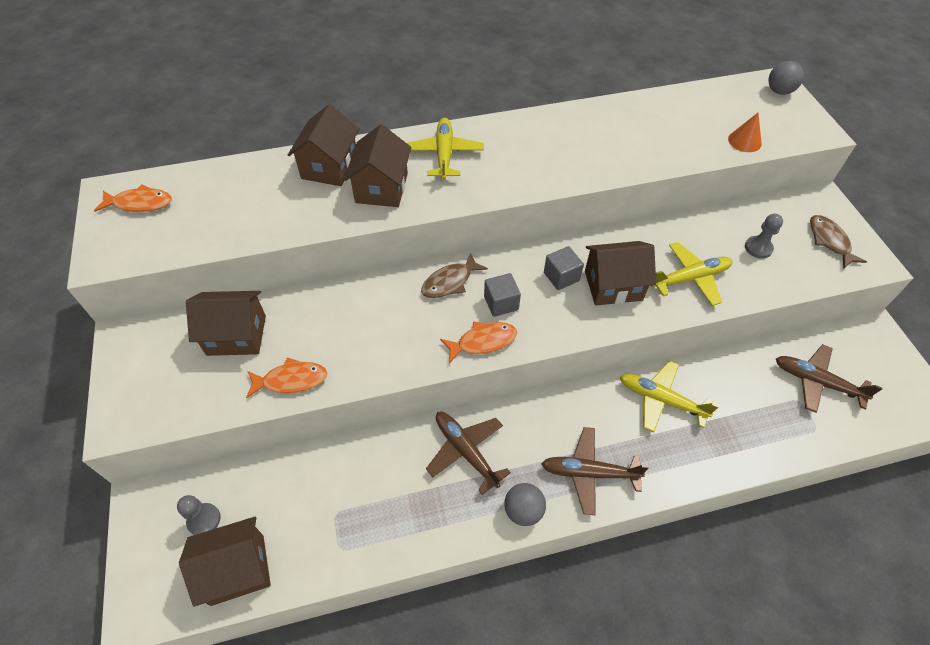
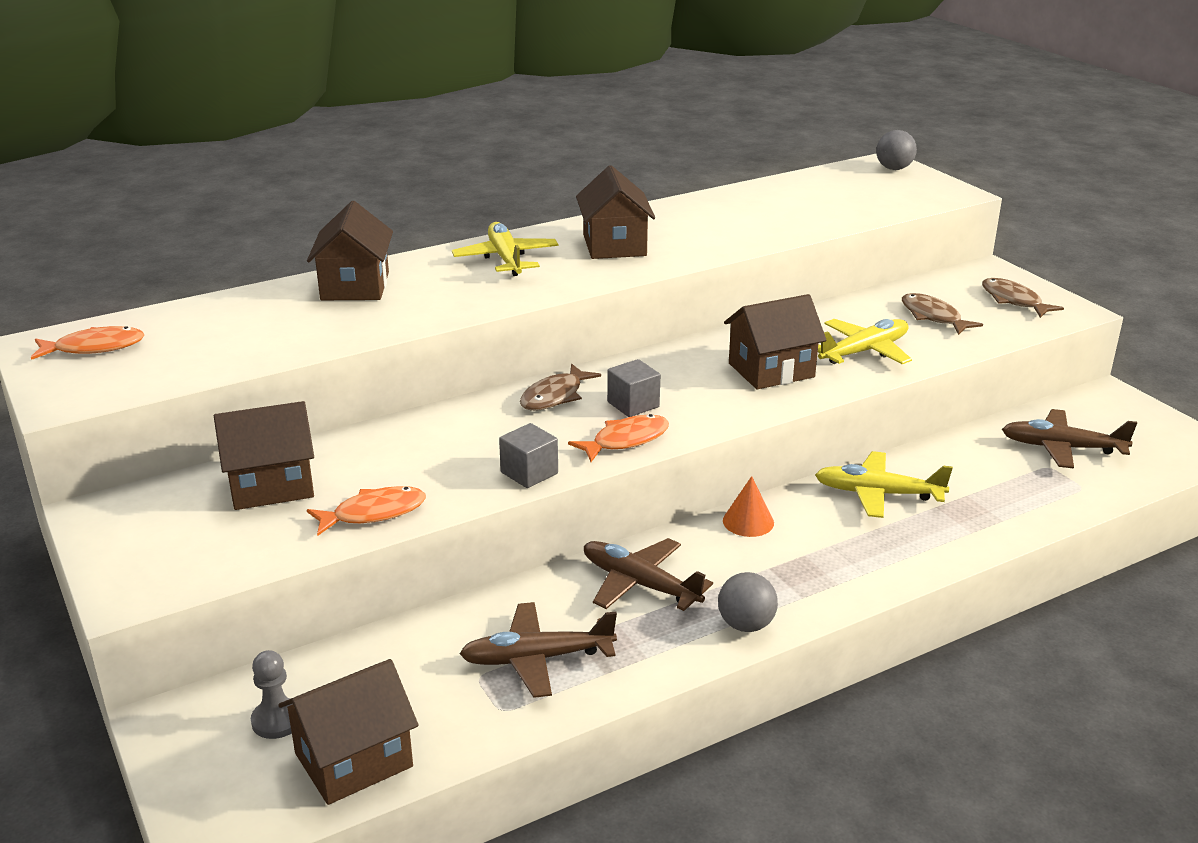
camera: 15 degrees left, 25 degrees down
brown house [344,124,411,207] -> brown house moved to [576,165,655,259]
brown plane [541,427,649,515] -> brown plane moved to [460,602,617,698]
grey cube [544,246,584,290] -> grey cube moved to [499,423,558,488]
orange cone [728,113,762,152] -> orange cone moved to [723,476,774,537]
grey pawn [745,214,783,259] -> brown fish [902,293,983,335]

